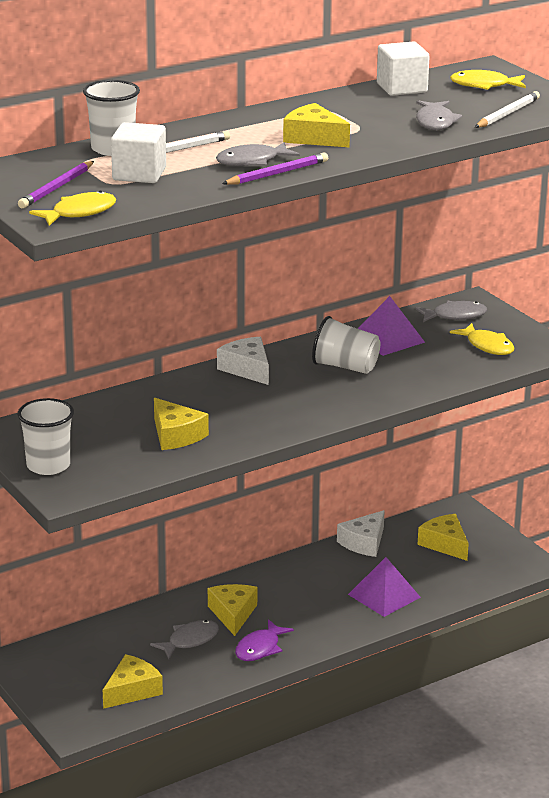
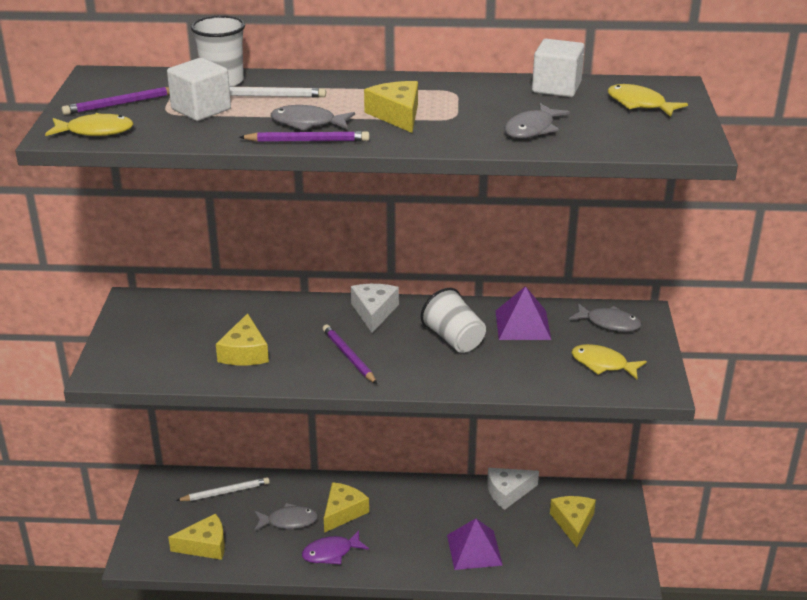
camera: 35 degrees right, 5 degrees up
white cup [18,398,74,475] -> none
yellow fish [450,323,514,355] -> yellow fish turned 120 degrees clockwise [571,344,647,379]
white pencil [475,91,540,128] -> white pencil moved to [176,477,270,501]
none -> purple pencil [323,324,377,384]

